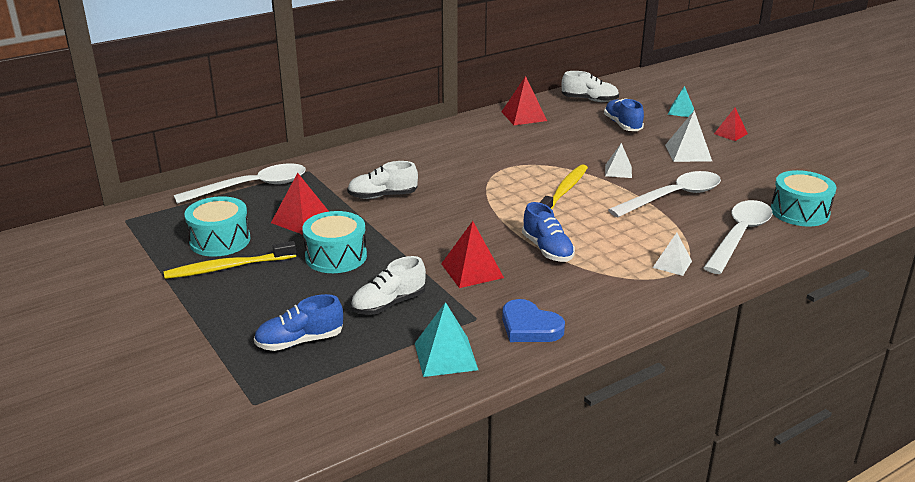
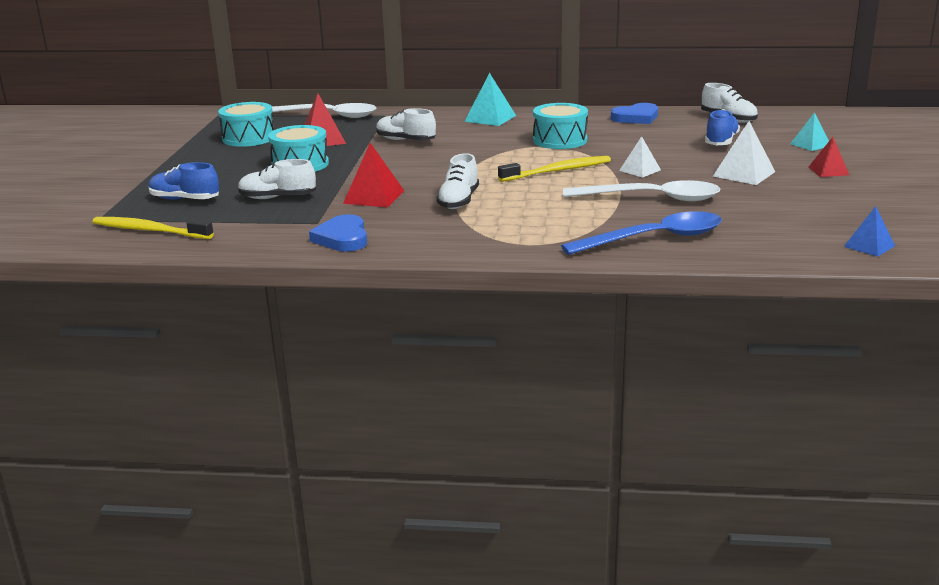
camera: 40 degrees right, 5 degrees down
yellow toothbrush [164,241,296,279] -> yellow toothbrush moved to [92,217,214,239]
turquoise pyramid [415,302,478,377] -> turquoise pyramid moved to [464,73,516,126]
red pyramid [501,76,547,125] -> blue heart [611,103,658,124]
blue shoe [522,202,575,262] -> white shoe [436,153,479,209]
white pyramid [653,233,692,276] -> none
white spoon [703,200,773,274] -> blue spoon [561,211,722,255]
turquoise drum [771,170,836,227] -> turquoise drum moved to [533,103,588,149]
none -> blue pyramid [844,206,895,257]

